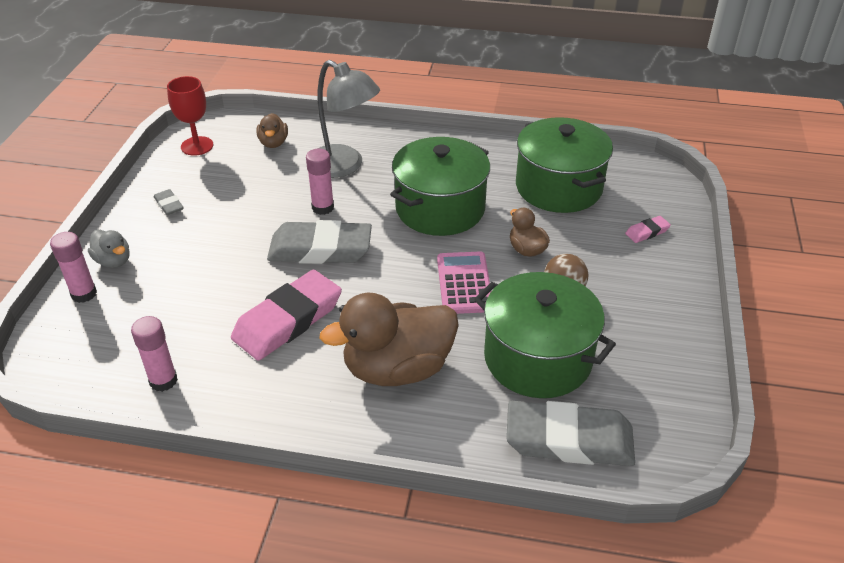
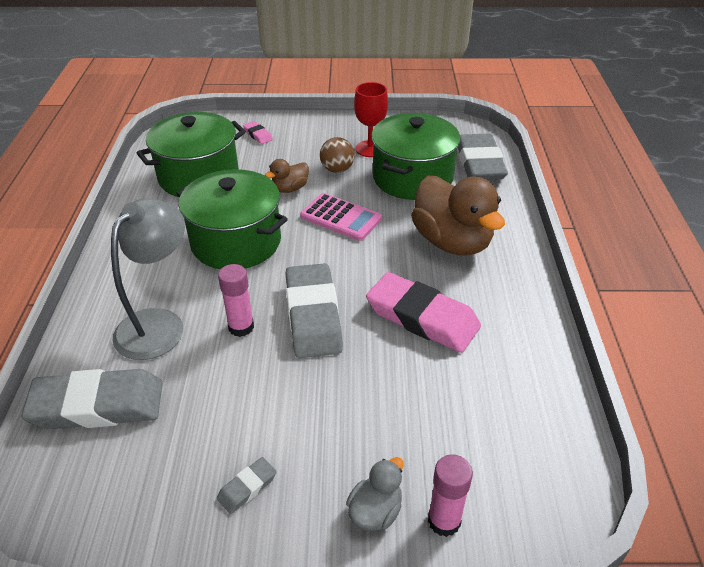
camera: 100 degrees left, 0 degrees up
pink glue stick [131,316,178,392] -> none
red goblet [167,76,213,156] -> red goblet moved to [354,82,388,157]
brown duck [256,113,288,148] -> grey eraser [21,369,162,429]
pink calculator [437,252,491,314] -> pink calculator turned 135 degrees counterclockwise [300,193,382,241]

